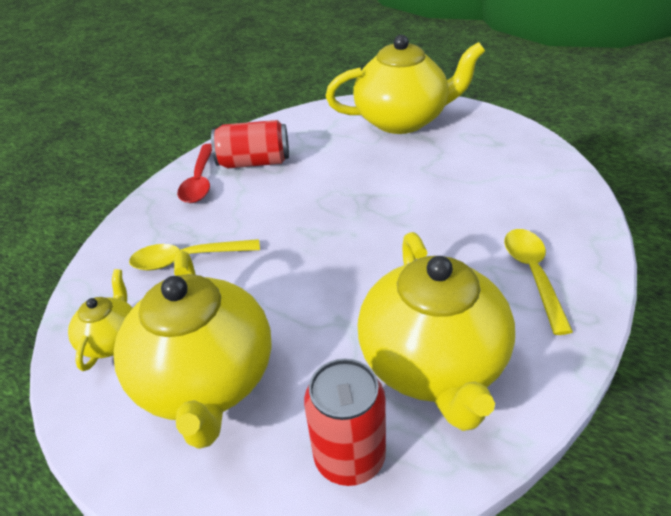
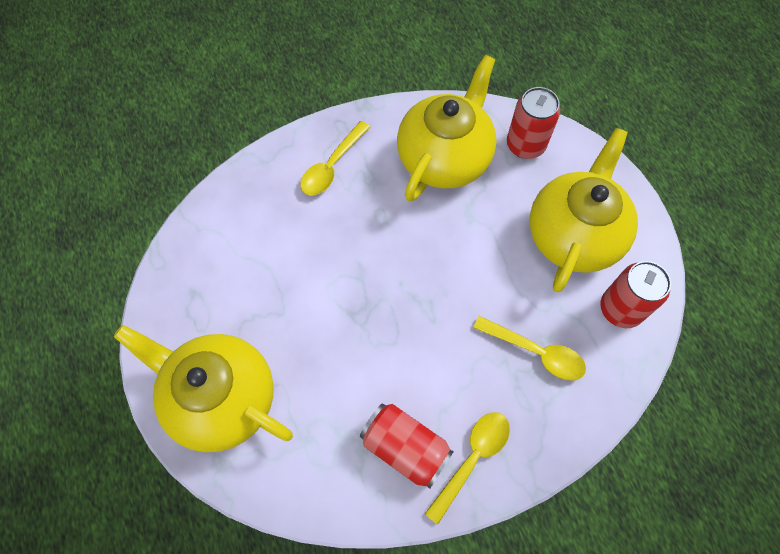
camera: 145 degrees left, 25 degrees up
yellow teapot [68,269,132,371] -> red can [600,261,671,328]
red spoon [177,144,212,203] -> yellow spoon [425,412,510,524]

